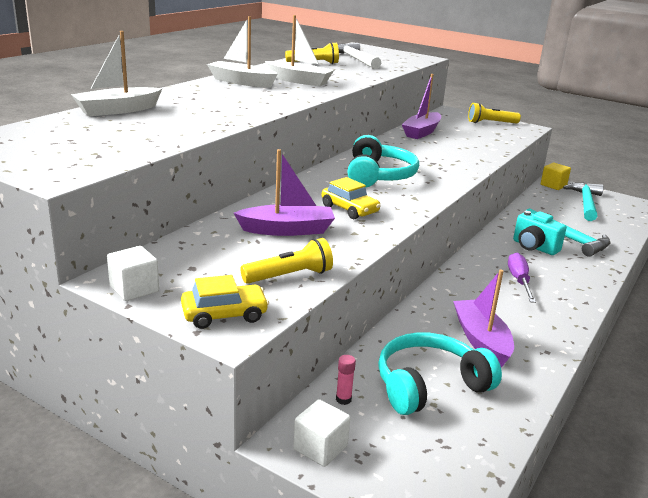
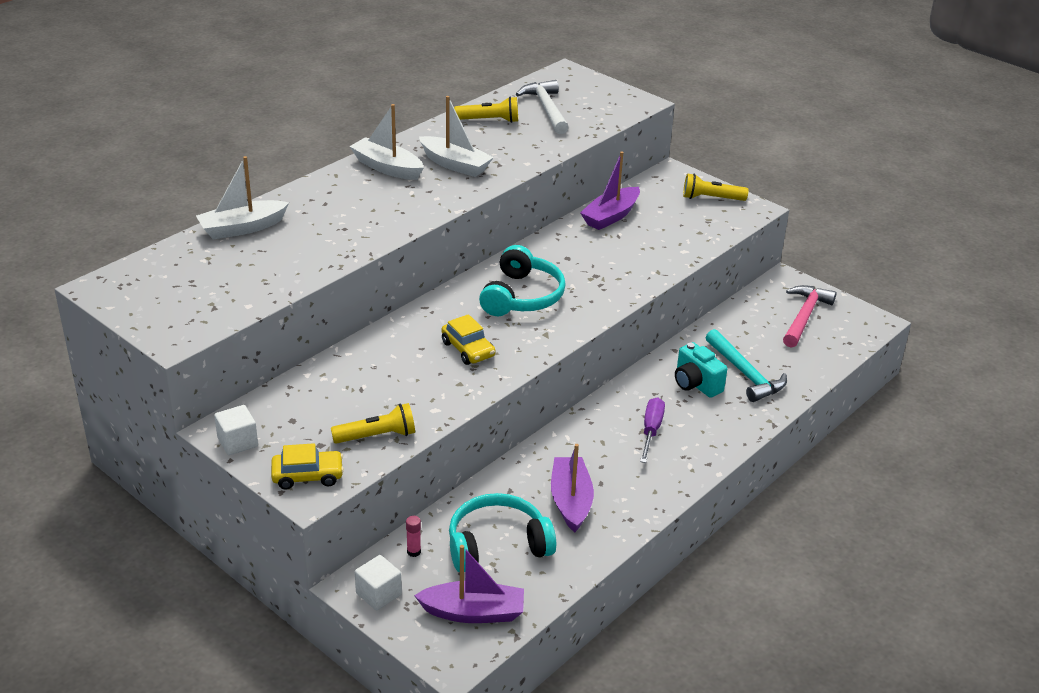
camera: 10 degrees right, 10 degrees up
purple boat [234,149,335,236] -> purple boat moved to [414,545,524,623]
yellow cube [541,163,571,190] -> none
turquoise hammer [563,182,604,221] -> pink hammer [783,285,836,348]

